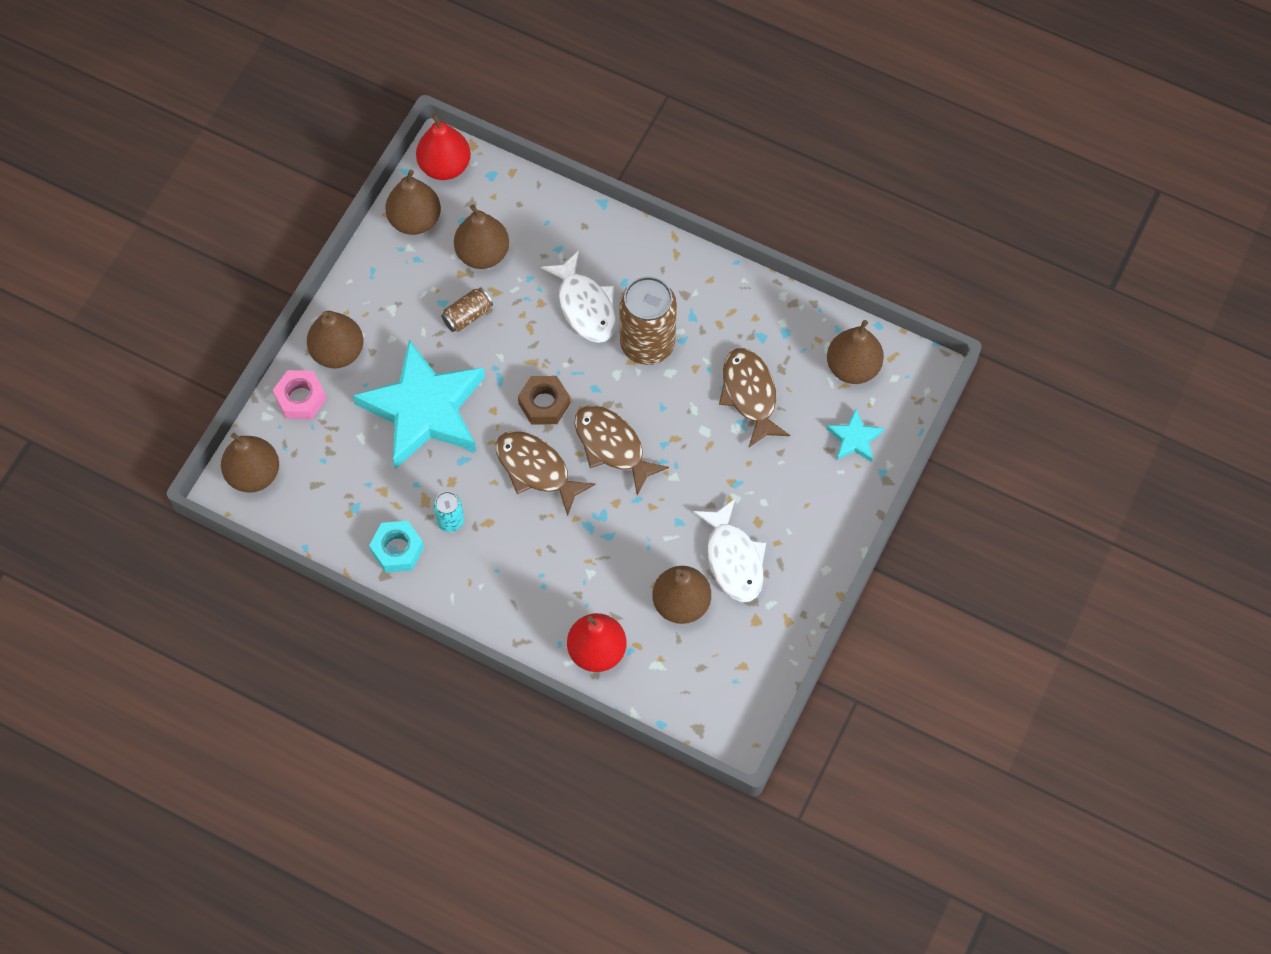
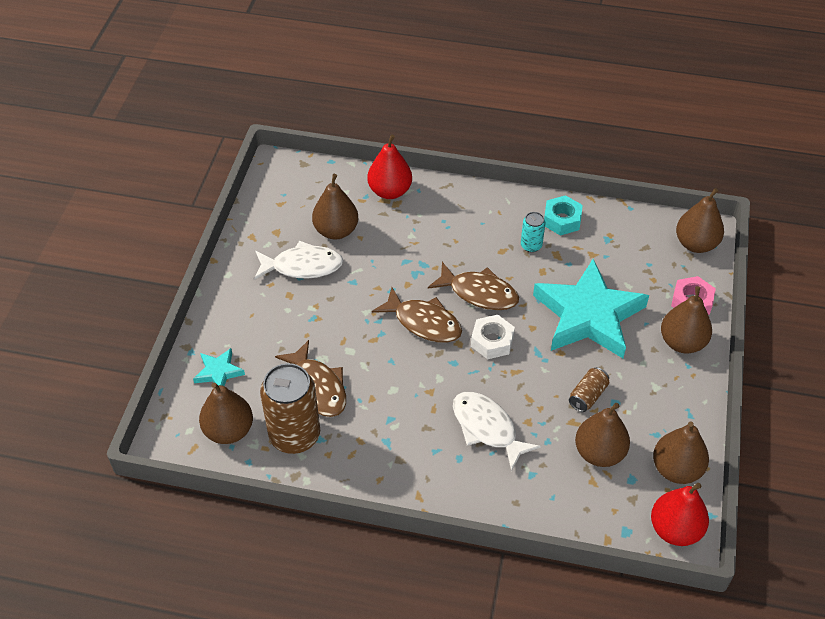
camera: 165 degrees right, 15 degrees down
brown nut [518,376,570,425] -> white nut [471,315,515,359]
brown can [619,276,677,365] -> brown can moved to [260,363,320,454]
white fish [693,499,766,602] -> white fish turned 120 degrees clockwise [254,241,343,280]

